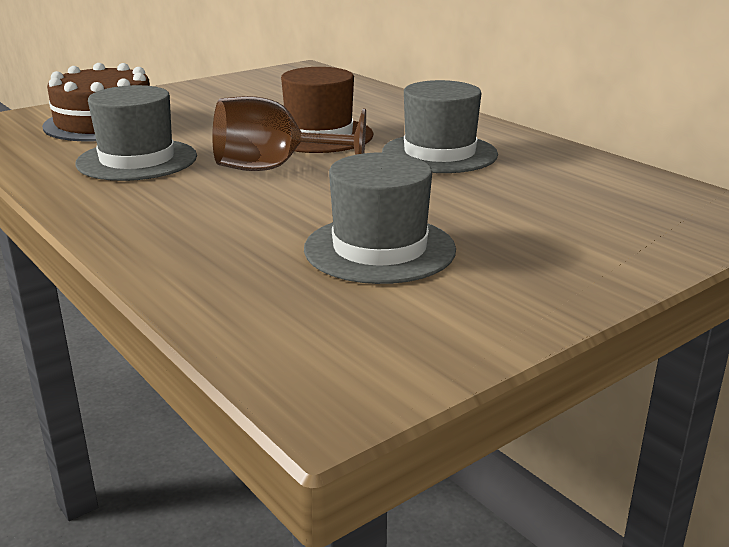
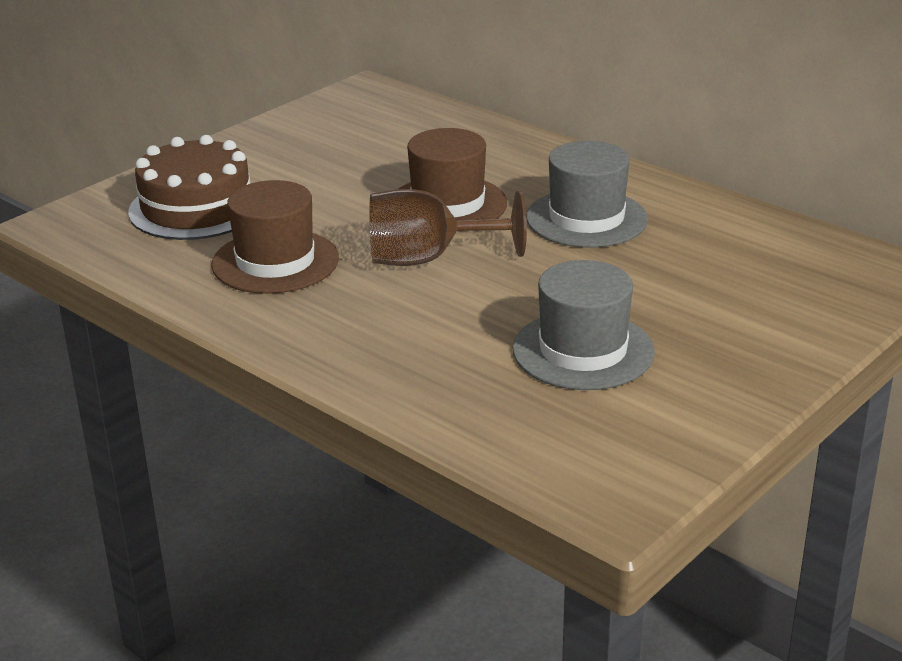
camera: 10 degrees left, 5 degrees up
grey hat [75,85,197,181] -> brown hat [211,180,339,294]

